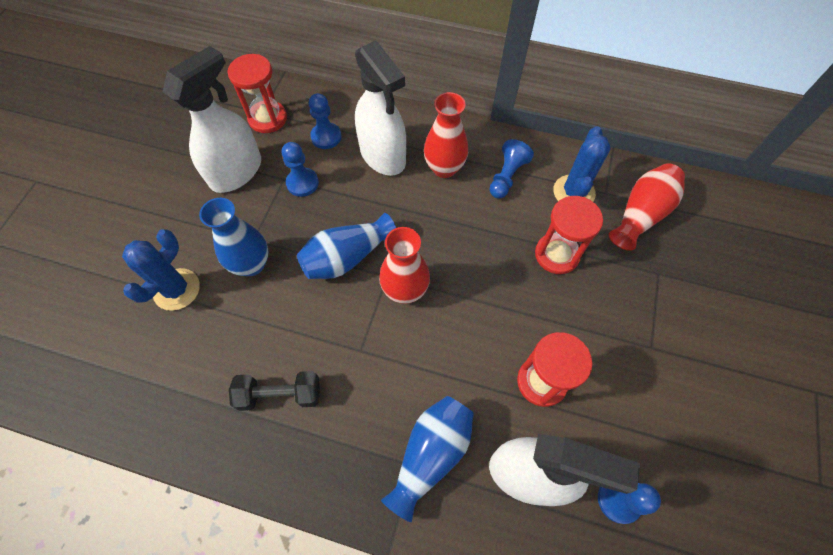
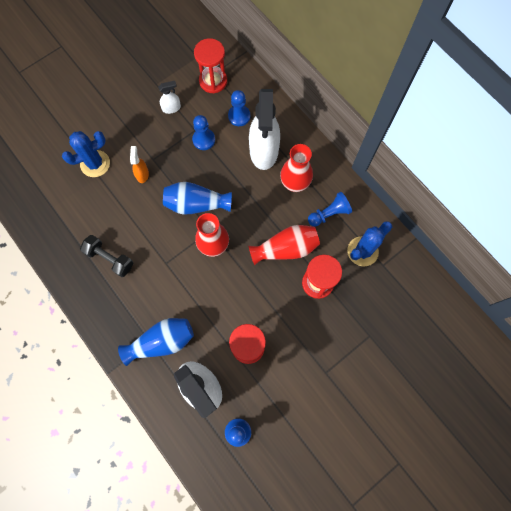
camera: 35 degrees right, 10 degrees up
white spray bottle [162,46,261,193] -> white spray bottle [158,81,181,114], size x0.44
blue vase [199,198,268,276] -> orange spray bottle [130,146,149,183]
red vase [609,163,685,251] -> red vase moved to [249,225,320,265]

